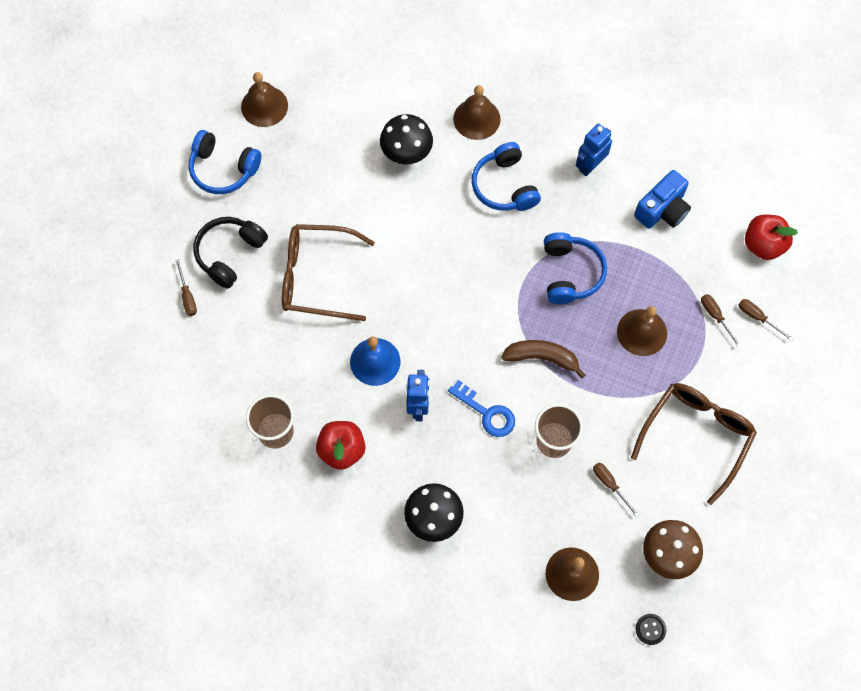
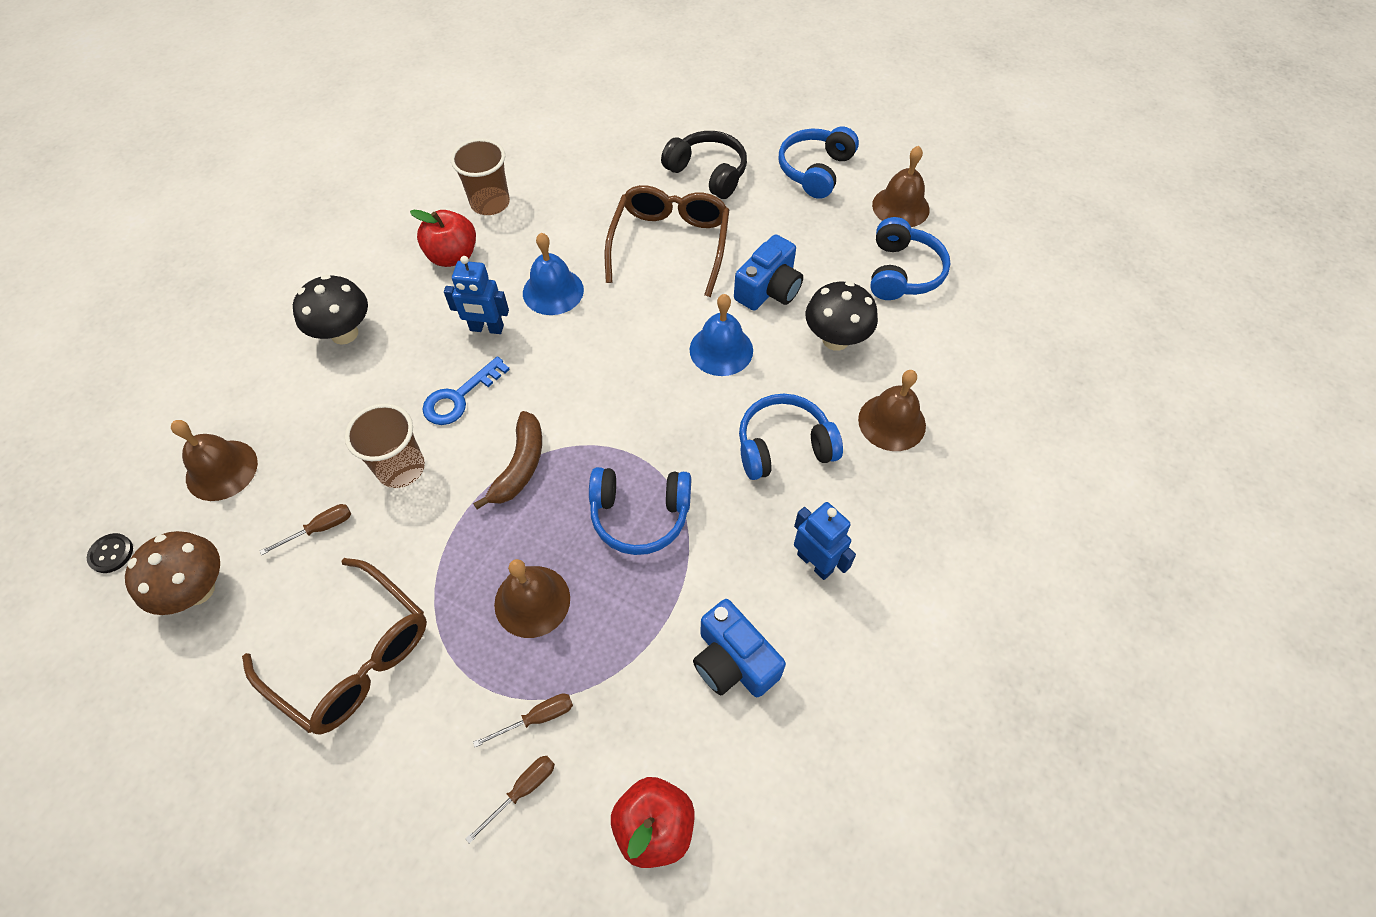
camera: 95 degrees right, 10 degrees down
brown screwdriver [175,259,197,316] -> none
none -> blue bell [689,294,753,376]
none -> blue camera [734,234,803,311]
none -> blue headphones [870,217,951,300]

